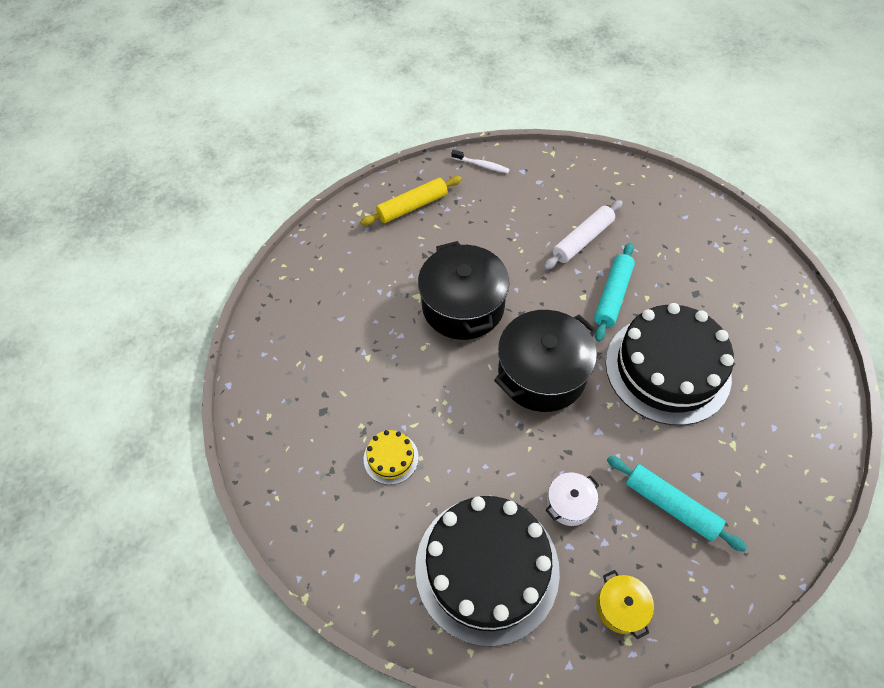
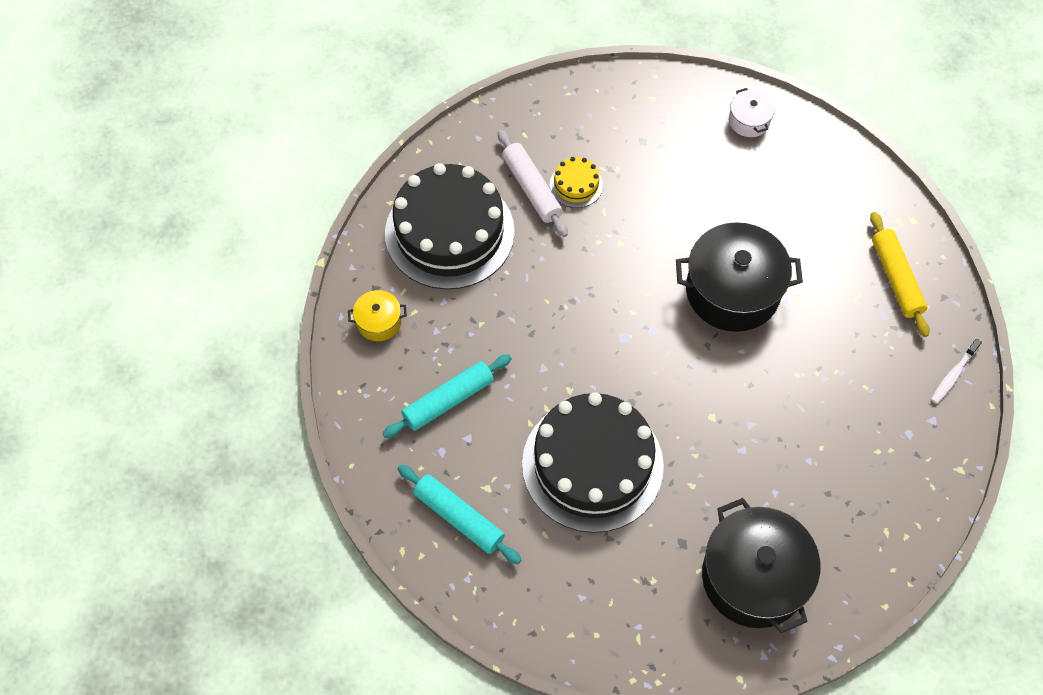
camera: 105 degrees right, 5 degrees up
black pot [494,310,597,412] -> black pot moved to [702,498,820,633]
white rolling pin [544,200,623,270] -> white rolling pin moved to [498,130,568,237]
white pot [546,472,599,526] -> white pot moved to [729,88,775,137]
turquoise rolling pin [594,243,635,342] -> turquoise rolling pin moved to [398,465,522,564]

